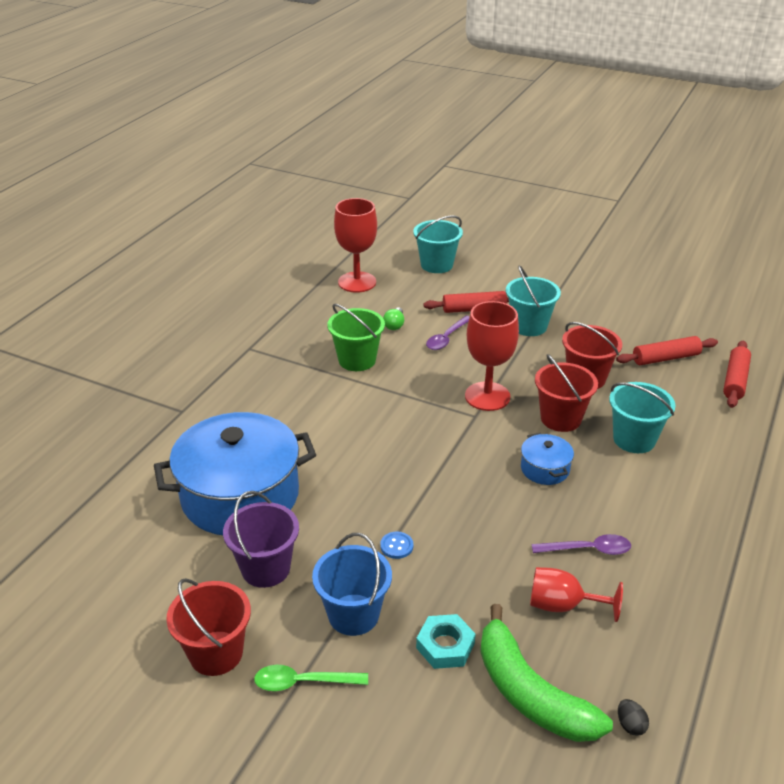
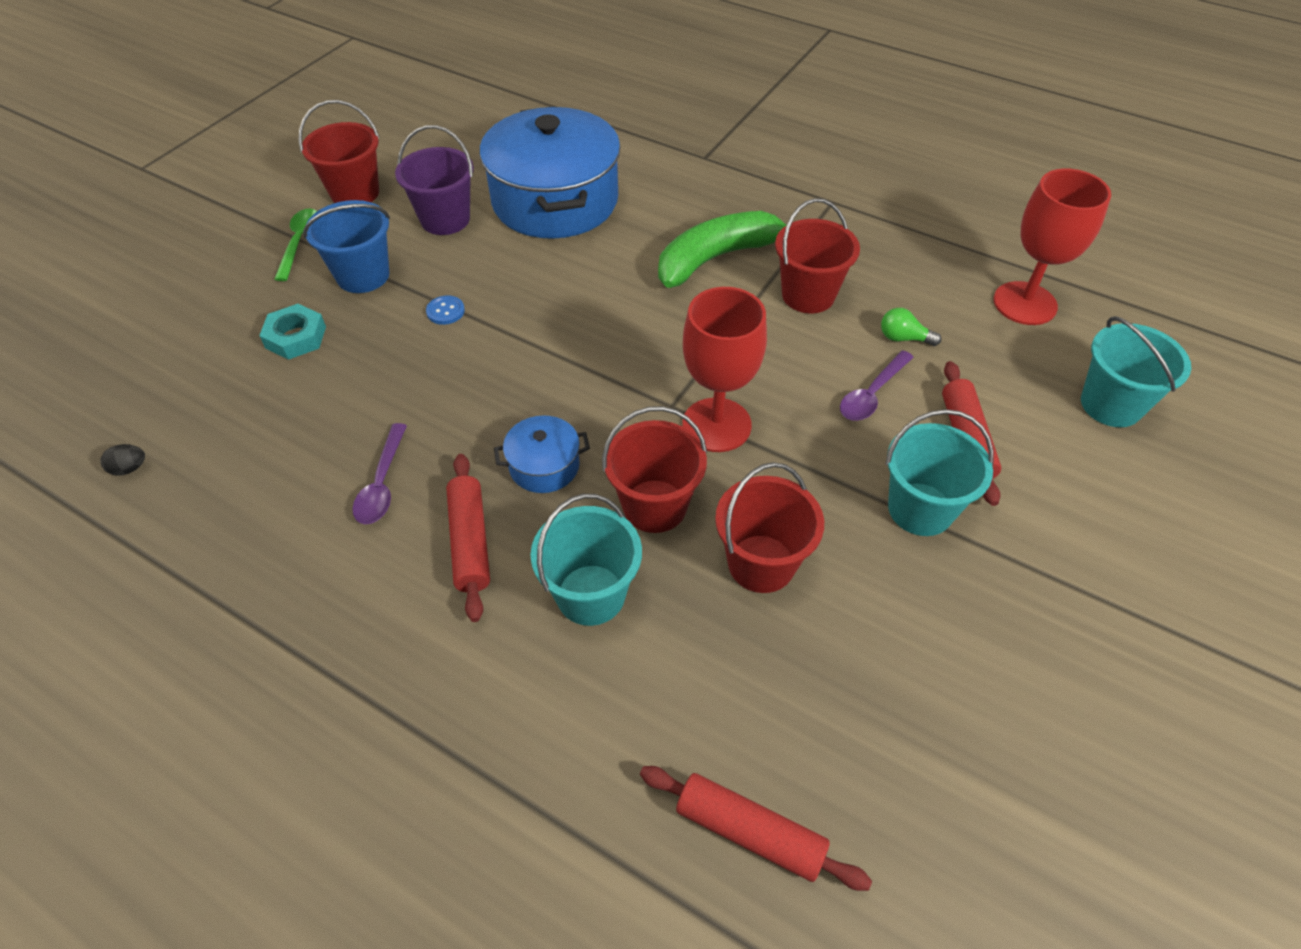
camera: 95 degrees right, 15 degrees up
green bucket [327,304,385,371] -> red bucket [775,198,860,313]
purple spoon [426,316,470,350] -> purple spoon turned 90 degrees counterclockwise [840,350,914,421]
green banana [480,604,613,742] -> green banana moved to [658,211,786,288]
red goblet [530,567,623,622] -> none
red rolling pin [616,336,718,365] -> red rolling pin moved to [446,454,490,622]

